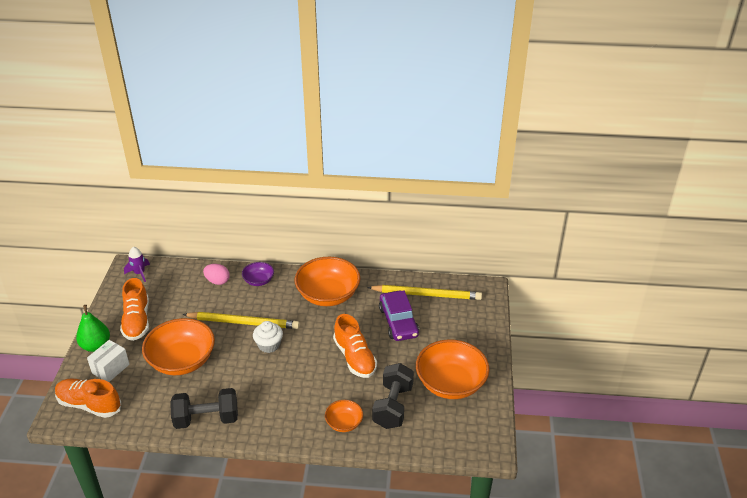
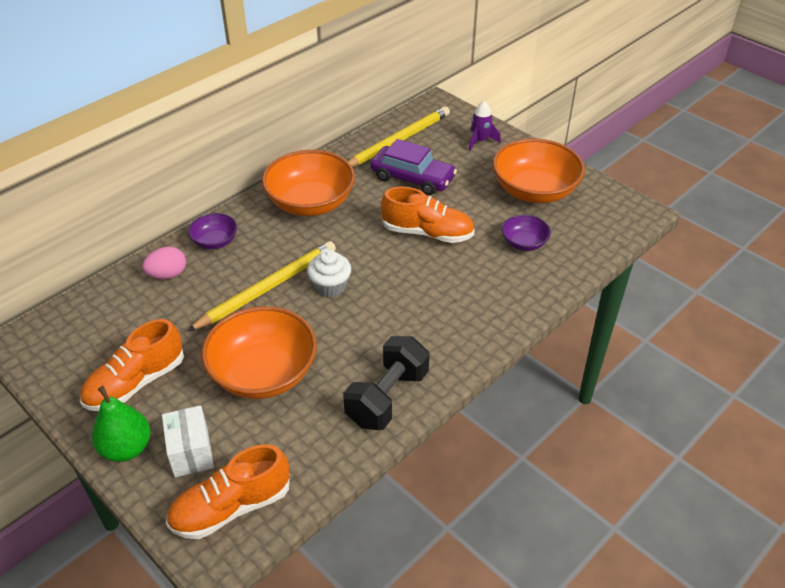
camera: 50 degrees left, 5 degrees up
orange shoe [120,278,149,341] -> orange shoe turned 105 degrees clockwise [80,319,184,411]
purple rocket [124,247,150,282] -> purple rocket moved to [469,101,501,151]
orange bowl [325,400,363,432] -> none
black dumbbell [372,363,414,429] -> purple bowl [502,215,551,251]

